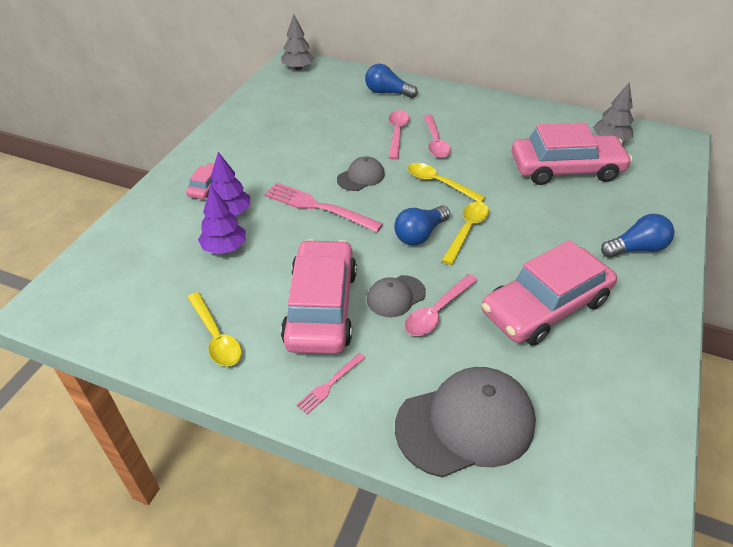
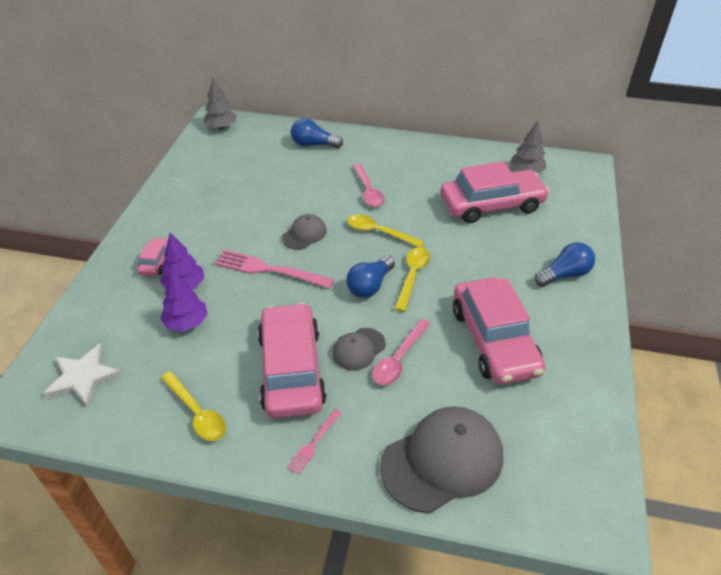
camera: 10 degrees left, 0 degrees up
pink spoon [389,110,410,160] -> none
pink car [482,240,617,346] -> pink car turned 60 degrees counterclockwise [453,277,545,385]
none -> white star [43,343,122,407]

